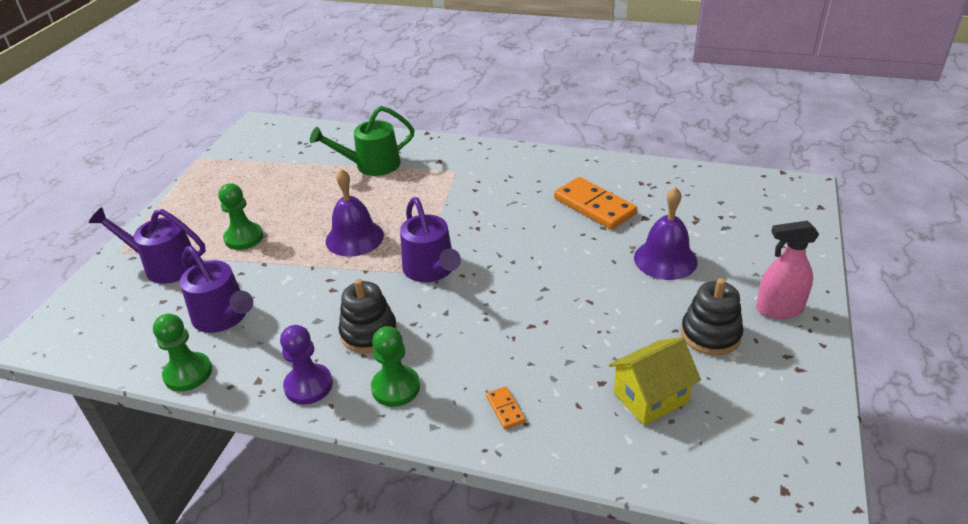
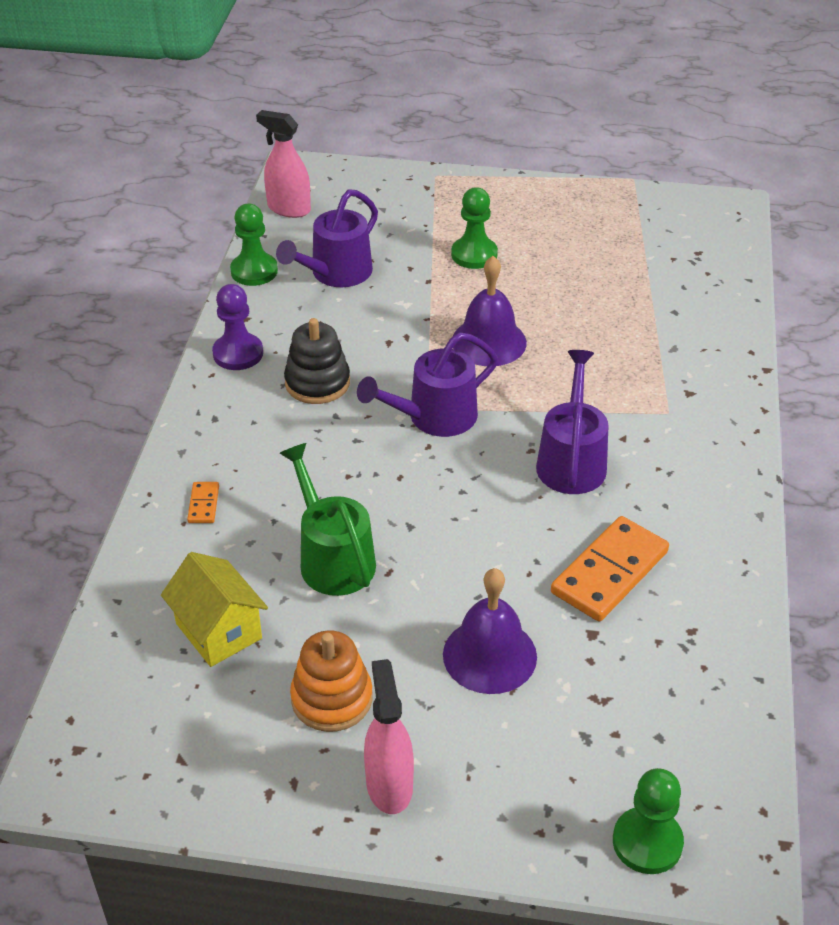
camera: 80 degrees right, 5 degrees up
purple watering can [89,207,206,284] -> purple watering can moved to [536,350,608,494]
green watering can [310,106,415,176] -> green watering can moved to [280,443,376,596]
green pawn [371,326,420,407] -> green pawn moved to [613,768,684,874]
orange domino [486,386,525,429] -> orange domino turned 60 degrees counterclockwise [187,482,219,523]
black stacking toy [681,278,744,355] -> orange stacking toy [290,630,372,732]
none -> pink spray bottle [256,110,311,218]

